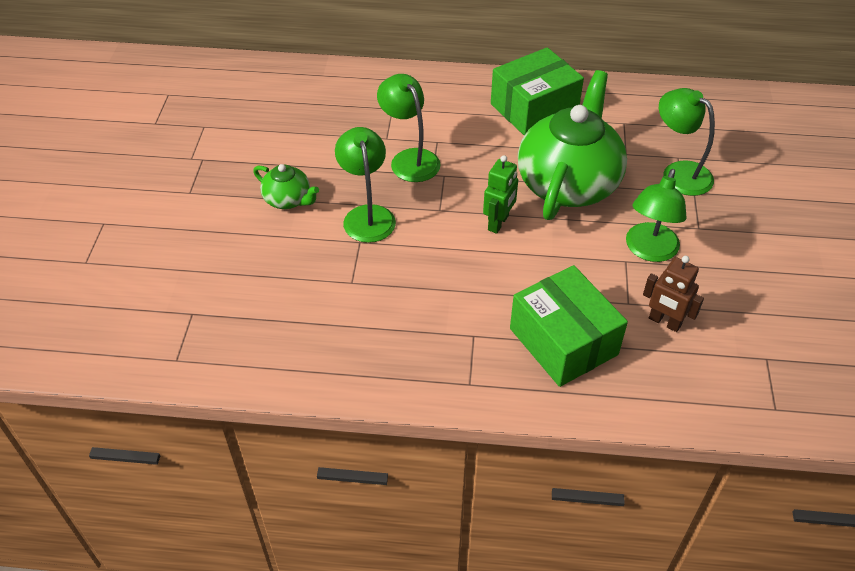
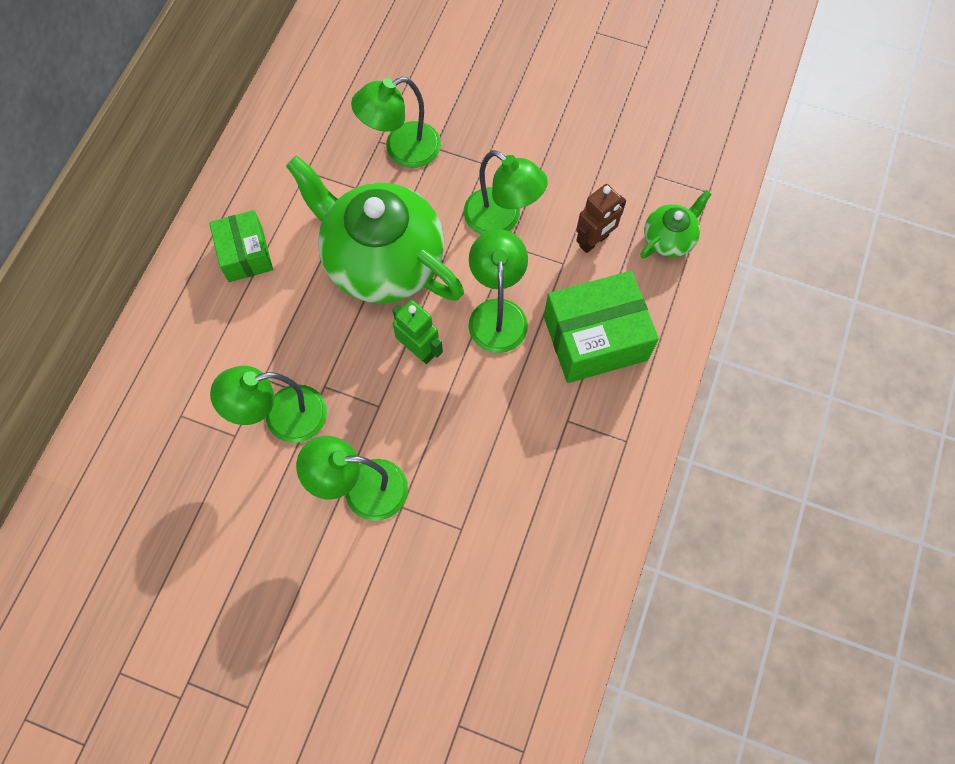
camera: 75 degrees left, 20 degrees up
green teapot [253,164,319,209] -> green teapot moved to [640,190,712,259]
green box [491,47,584,135] -> green box [209,210,273,282], size x0.62
none -> green lamp [469,229,528,353]

